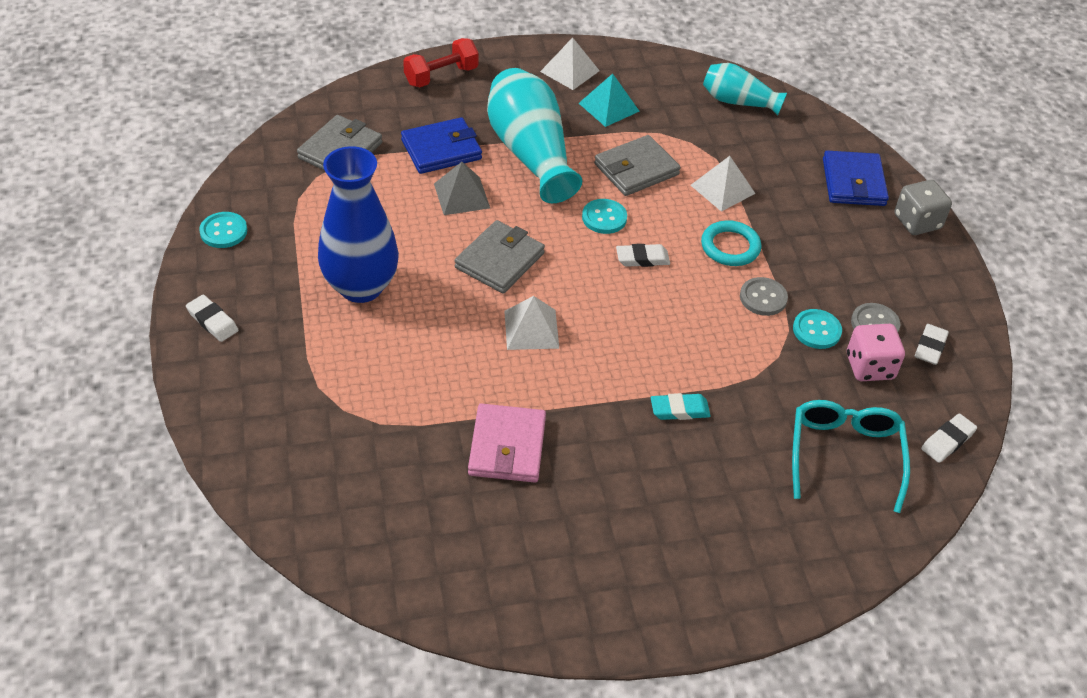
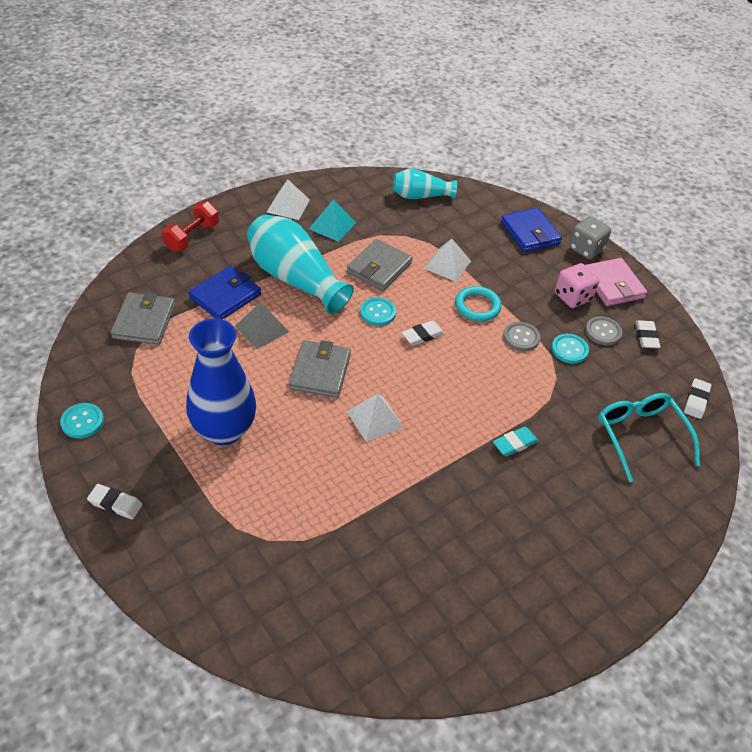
camera: 25 degrees left, 0 degrees up
pink wallet [468,403,546,483] -> pink wallet moved to [585,258,647,306]
pink dice [847,324,905,381] -> pink dice moved to [555,263,599,308]

